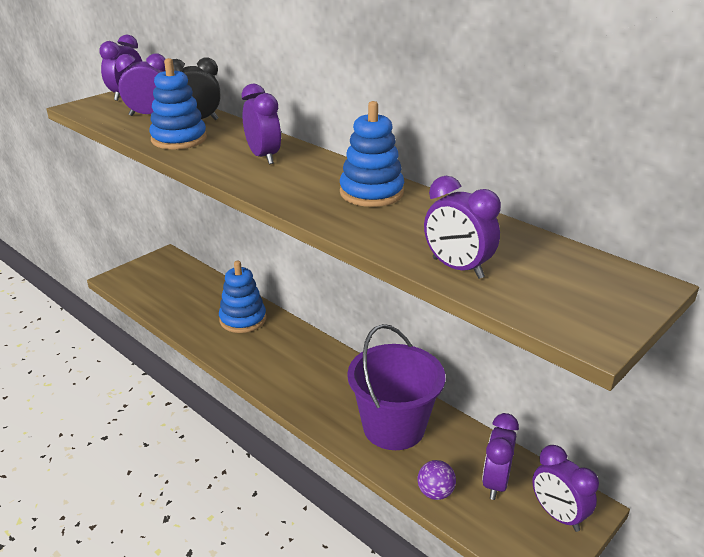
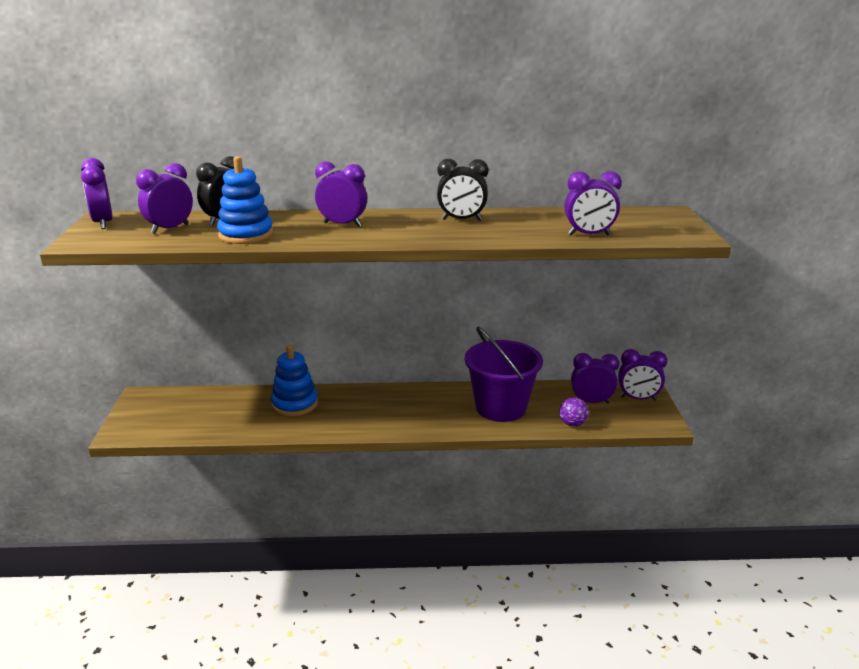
camera: 45 degrees left, 5 degrees down
blue stacking toy [340,101,404,207] -> black clock [437,159,489,221]
purple clock [482,413,519,500] -> purple clock turned 120 degrees clockwise [571,353,619,403]

